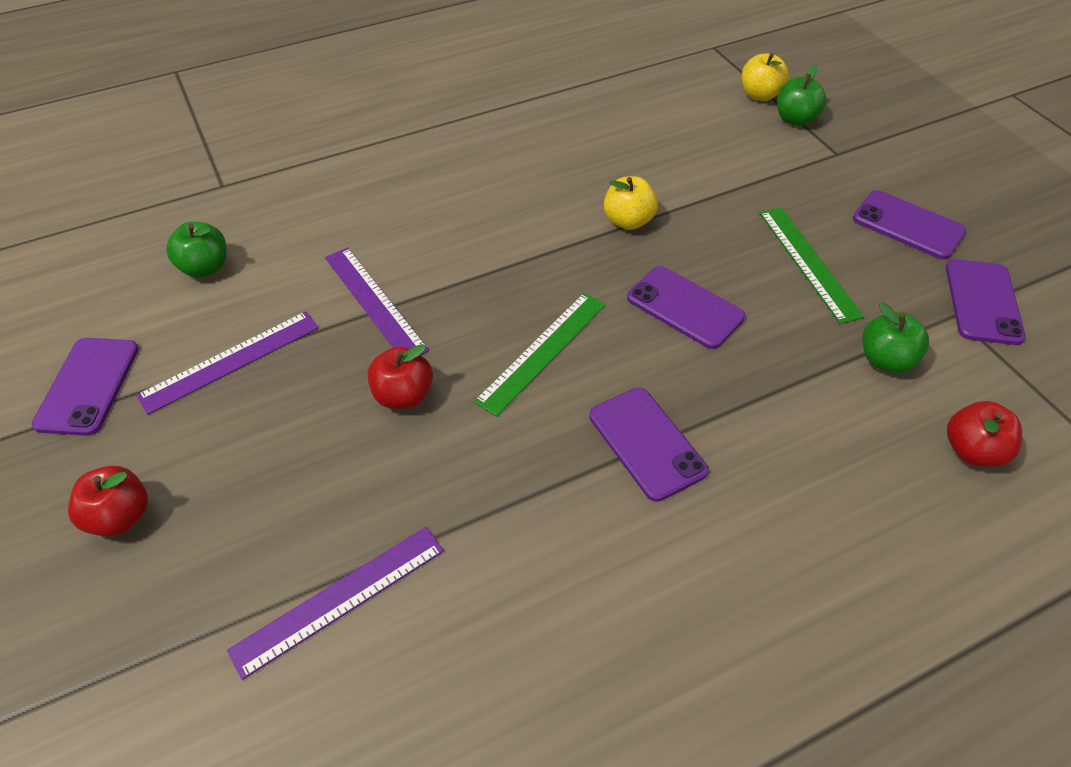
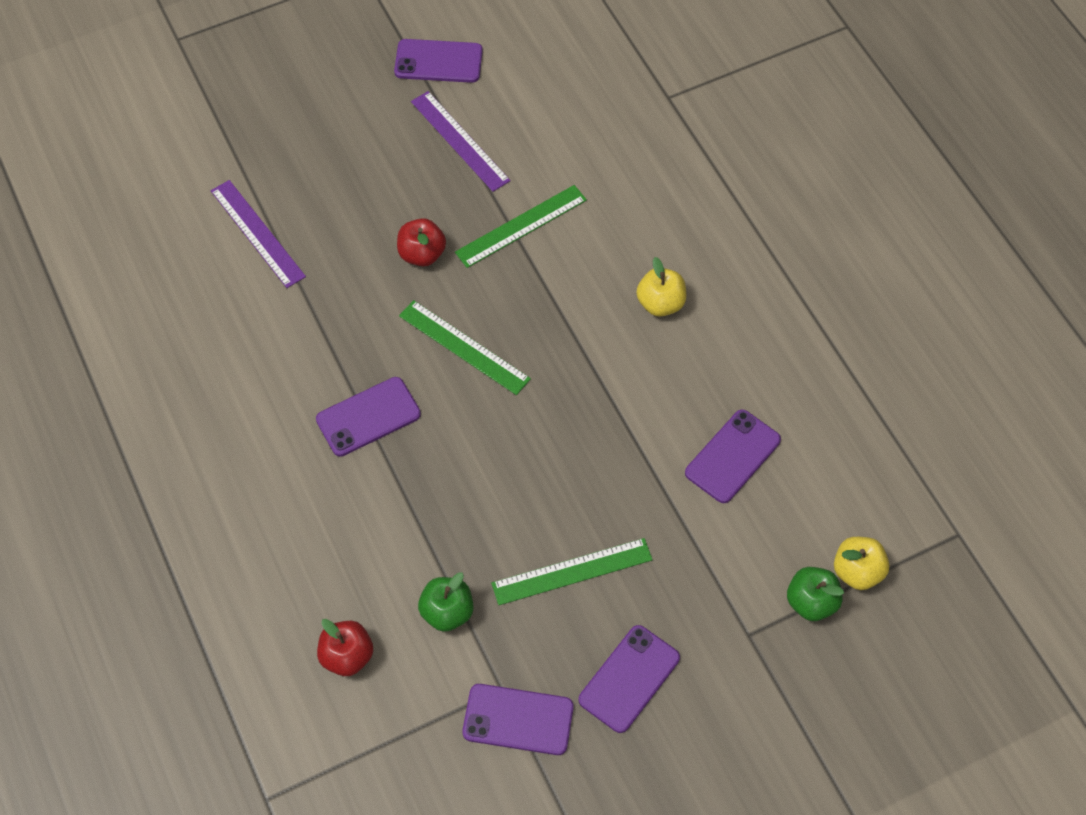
camera: 90 degrees right, 10 degrees up
red apple [68,466,148,537] -> none
green apple [166,222,226,278] -> none
purple ruler [325,247,429,355] -> green ruler [455,185,587,268]
yellow apple [604,176,658,230] -> yellow apple moved to [636,257,686,317]
purple phone [627,266,745,349] -> purple phone moved to [685,409,781,503]

